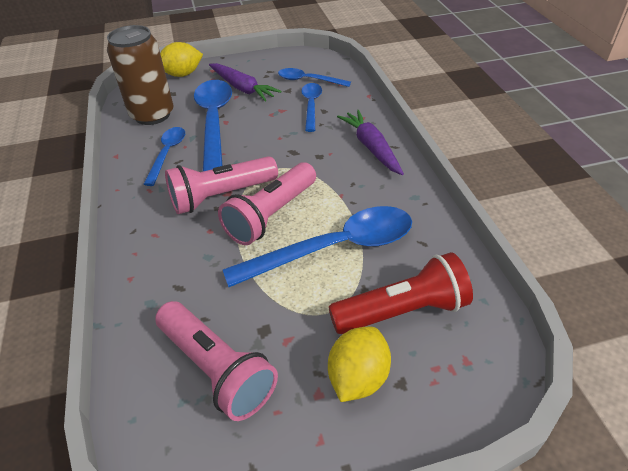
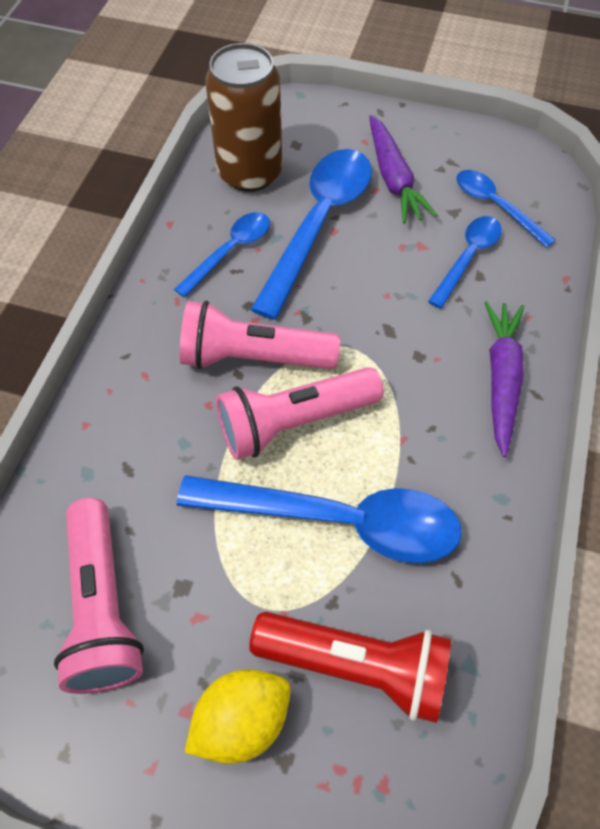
camera: 30 degrees right, 15 degrees up
yellow lemon [160,42,203,77] -> none

